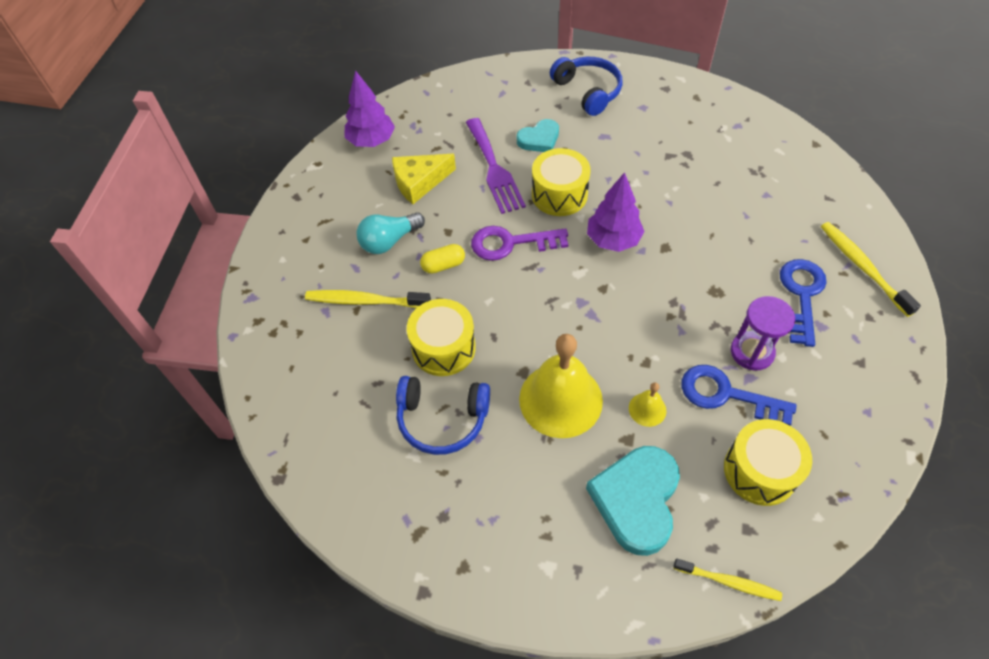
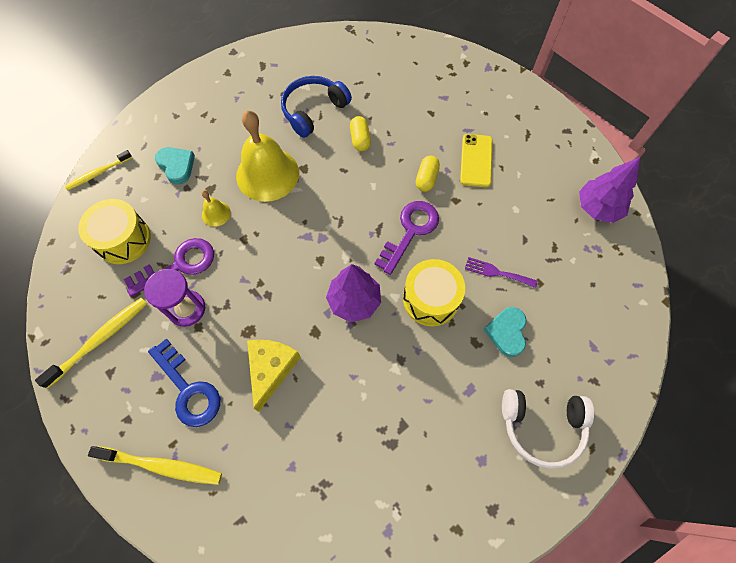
camera: 125 degrees right, 10 degrees up
yellow toothbrush [305,290,431,308] -> yellow toothbrush moved to [35,298,147,389]
turquoise light bulb [356,212,425,254] -> yellow phone [460,134,493,187]
yellow cheese [392,154,456,204] -> yellow cheese moved to [247,340,301,412]
yellow drum [407,299,476,376] -> yellow capsule [350,116,371,151]
purple fork [466,118,526,214] -> purple fork [465,257,538,288], size x0.55
blue headphones [550,57,622,116] -> white headphones [502,389,594,469]
turquoise heart [586,446,680,556] -> turquoise heart [155,147,195,185], size x0.58
blue key [682,365,797,426] -> purple key [124,238,214,297]

